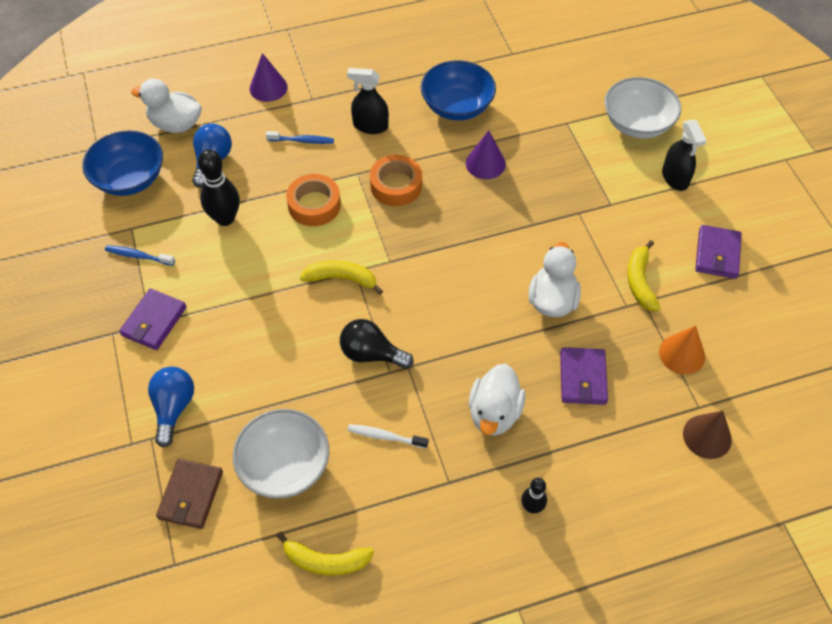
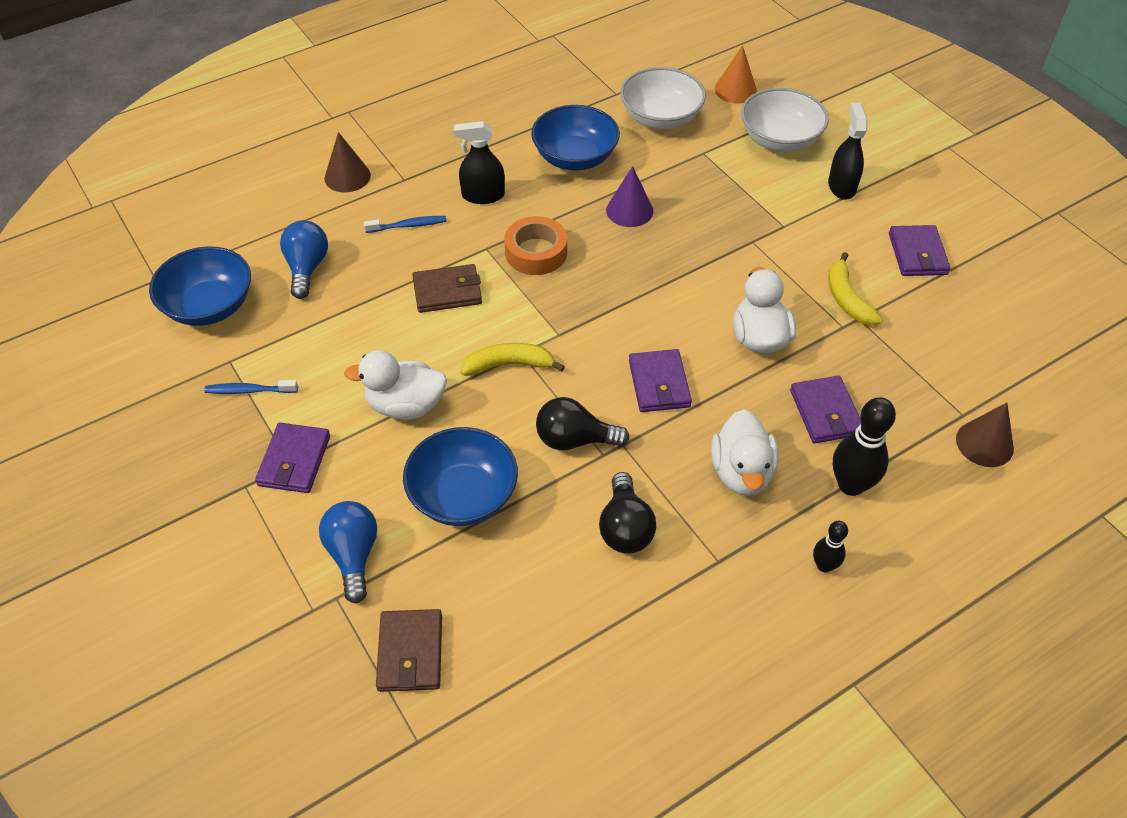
camera: 15 degrees left, 5 degrees down
white duck [131,79,202,133] -> white duck moved to [344,350,447,420]
black bowling pin [198,150,240,226] -> black bowling pin moved to [833,397,896,496]
white bowl [233,409,329,499] -> white bowl moved to [620,67,706,130]
purple cone [250,53,288,102] -> brown cone [324,132,371,192]
yellow banana [276,532,374,576] -> none
orange tape [286,174,341,226] -> brown wallet [412,264,482,313]
white toothbrush [347,424,429,449] -> black light bulb [599,472,656,554]
orange cone [659,326,705,375] -> orange cone moved to [714,45,757,104]
black spray bottle [662,120,707,191] -> black spray bottle turned 150 degrees counterclockwise [828,103,868,200]
none -> blue bowl [403,427,518,526]
none -> purple wallet [629,349,692,412]

